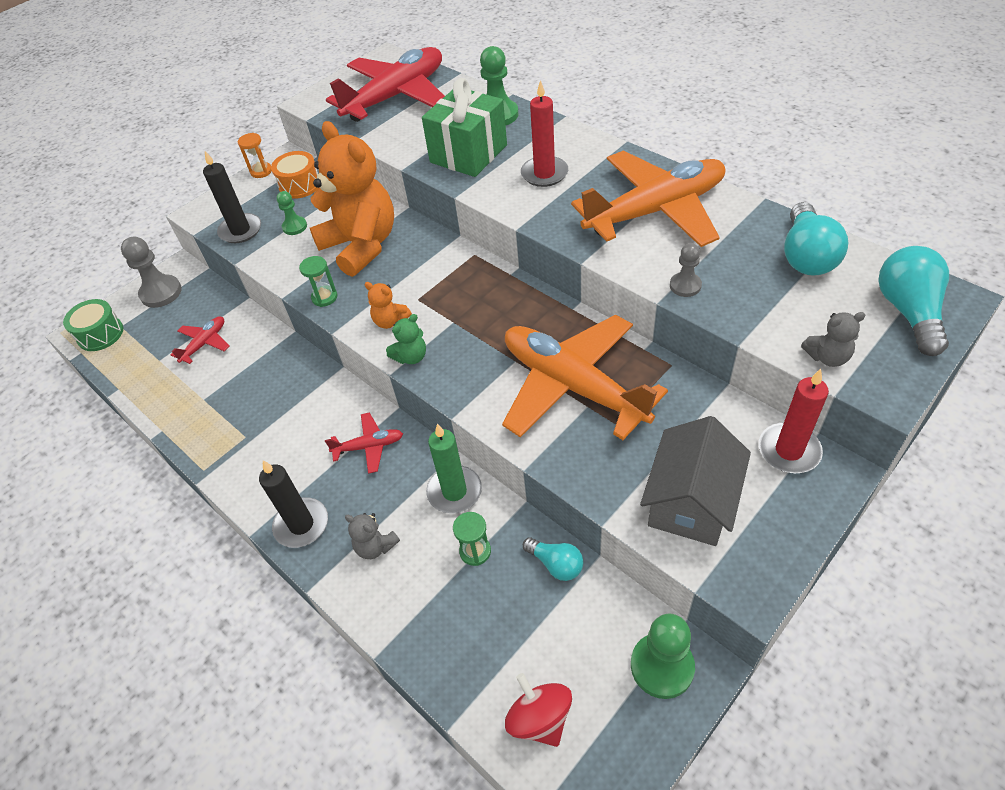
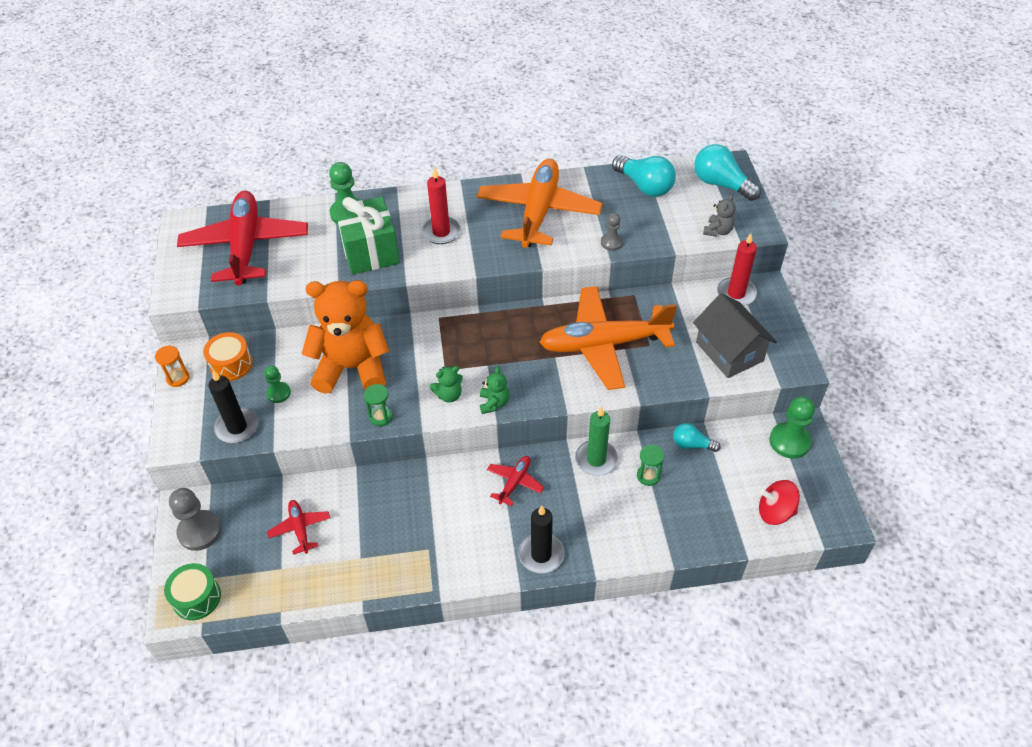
camera: 55 degrees left, 0 degrees up
grey teddy bear [345,513,400,559] -> none
orange teddy bear [364,282,412,329] -> green teddy bear [430,366,463,402]
turquoise light bulb [523,537,583,581] -> turquoise light bulb turned 150 degrees counterclockwise [673,423,721,452]

